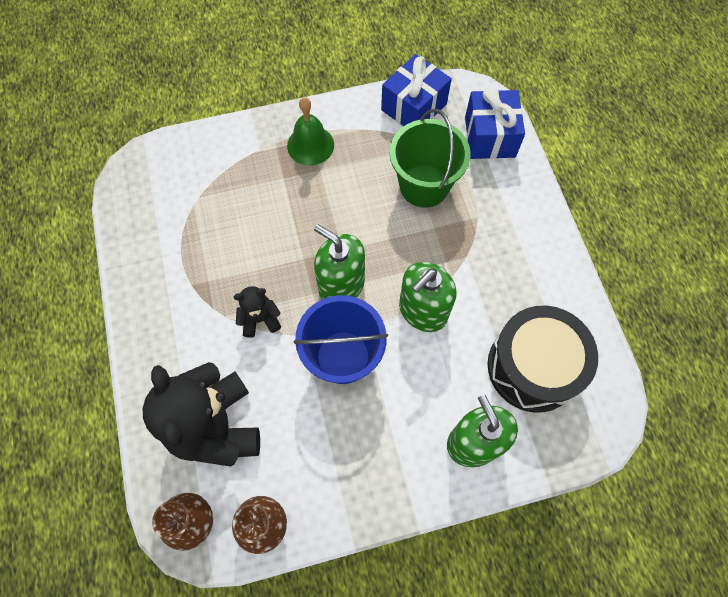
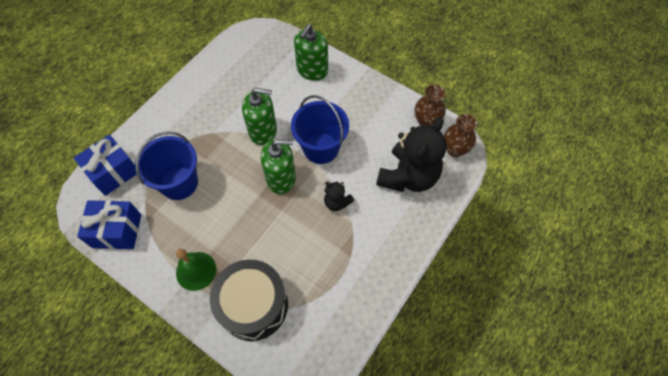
camera: 130 degrees left, 5 degrees down
green soap dispenser [314,224,365,299] -> green soap dispenser turned 90 degrees counterclockwise [261,139,296,194]
green bucket [390,109,471,208] -> blue bucket [135,131,198,200]
black drum [488,305,598,413] -> black drum moved to [210,260,288,341]

